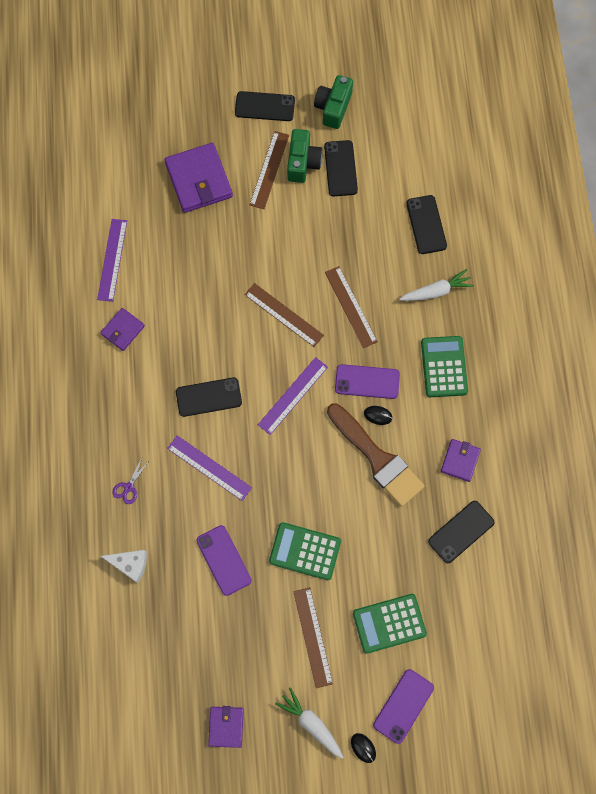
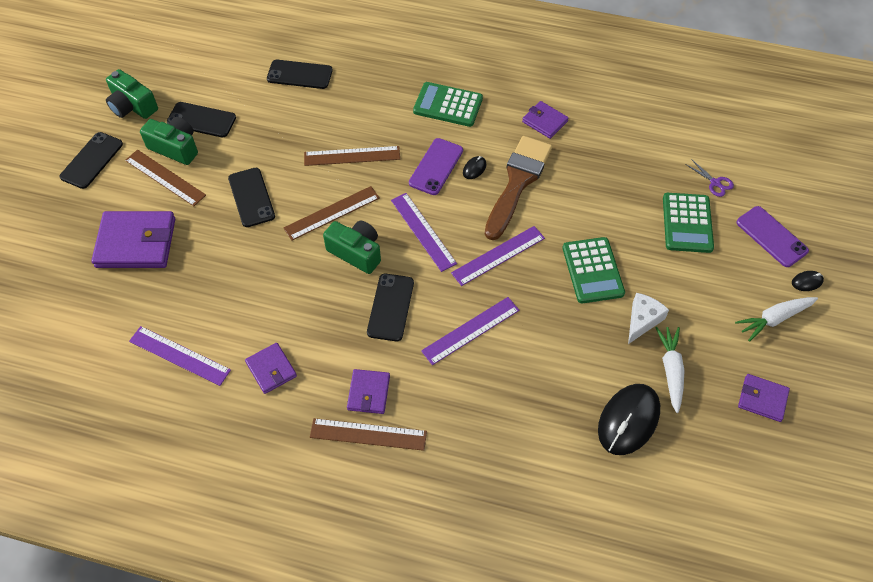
camera: 70 degrees left, 15 degrees down
white cheese [101,550,147,583] -> white cheese moved to [628,293,669,344]
purple scissors [112,458,150,504] -> purple scissors moved to [685,159,734,197]
purple phone [197,525,252,596] -> none
green calculator [269,522,341,580] -> green calculator turned 45 degrees counterclockwise [562,237,625,303]
brown ruler [293,587,333,688] -> brown ruler moved to [310,418,427,451]
brown brush [327,403,425,507] -> brown brush turned 45 degrees counterclockwise [485,136,552,240]
white carrot [399,269,474,301] -> white carrot moved to [655,327,684,413]
black phone [428,501,495,563] -> black phone moved to [228,168,275,227]
none -> green camera [323,221,381,274]
none -> purple wallet [347,369,390,414]
none -> purple ruler [451,226,545,286]
none -> black mouse [598,384,660,455]

